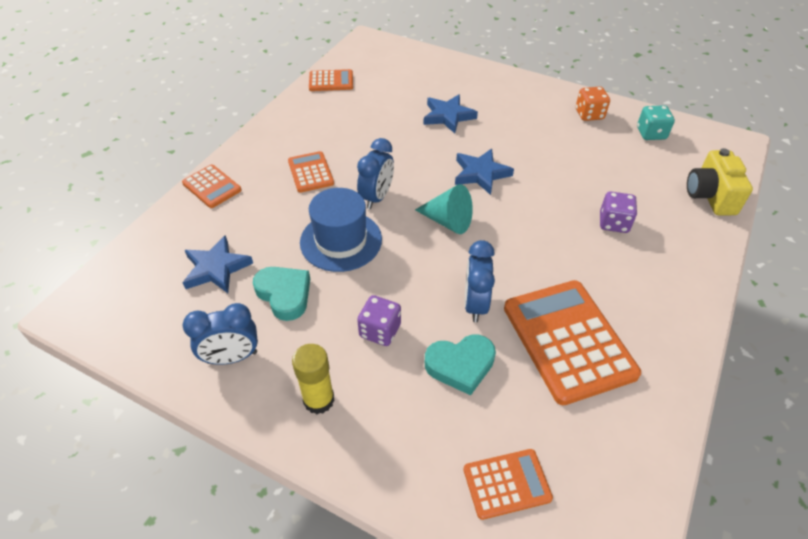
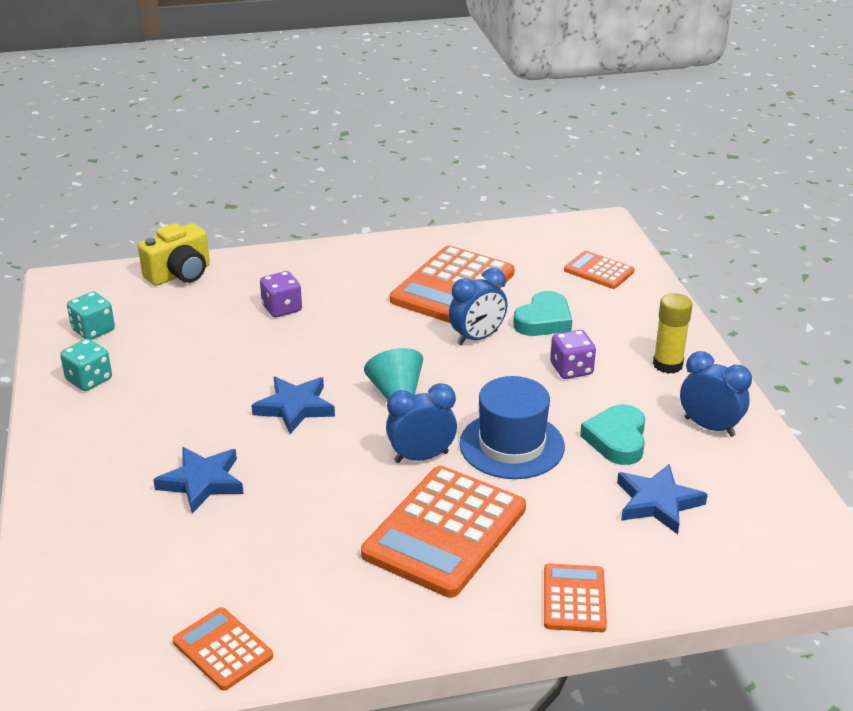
camera: 130 degrees left, 15 degrees down
orange calculator [288,151,334,193] -> orange calculator [361,466,526,598], size x1.92
turquoise heart [425,335,496,395] -> turquoise heart turned 90 degrees clockwise [513,291,572,336]
orange dice [576,87,610,121] -> turquoise dice [60,339,112,391]

